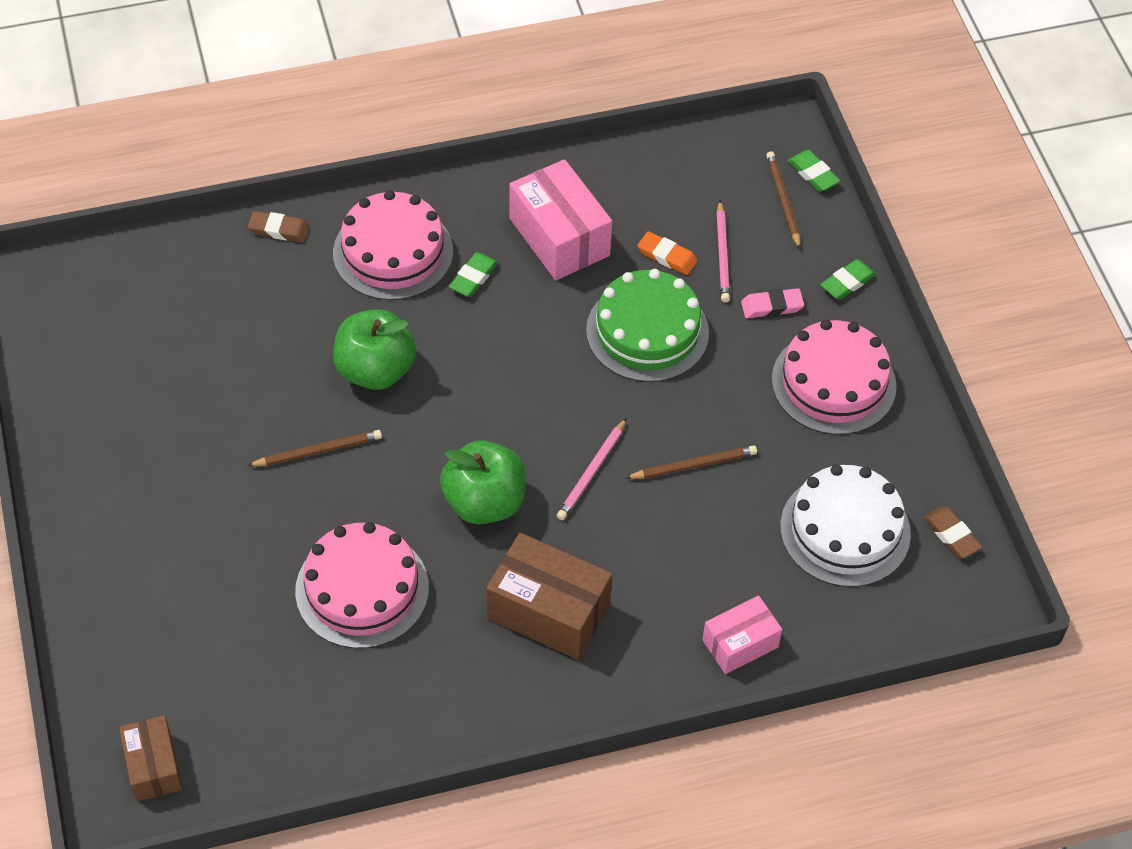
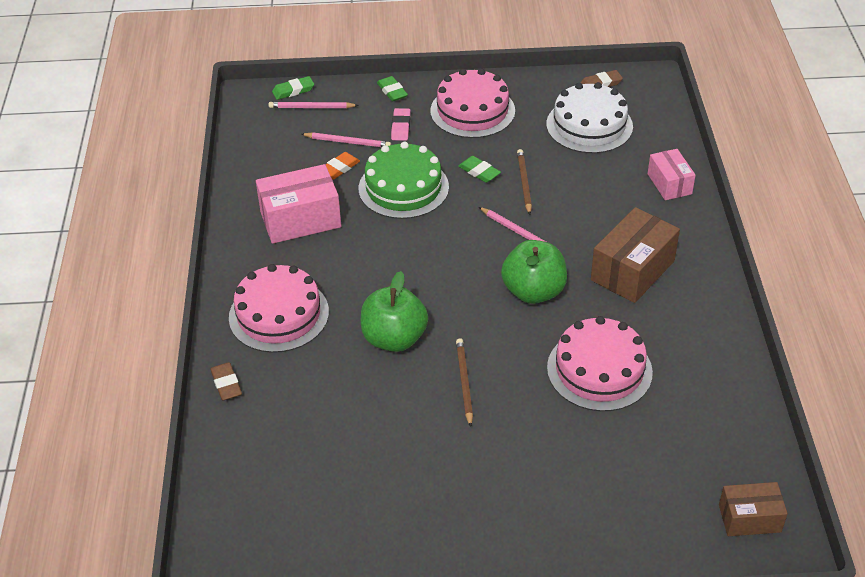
camera: 75 degrees left, 10 degrees down
brown eraser [248,211,310,242] -> brown eraser turned 45 degrees counterclockwise [210,362,242,401]
green eraser [449,252,498,297] -> green eraser moved to [458,156,501,183]
brown pencil [766,151,801,249] -> pink pencil [269,102,359,108]

